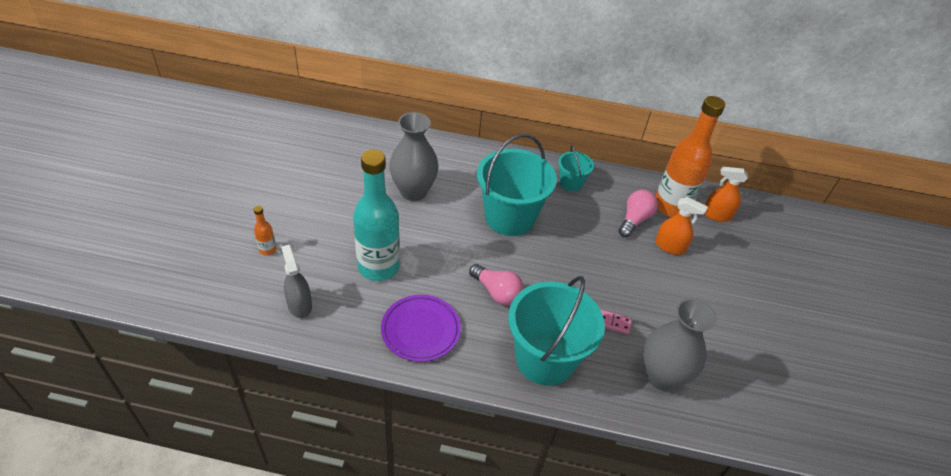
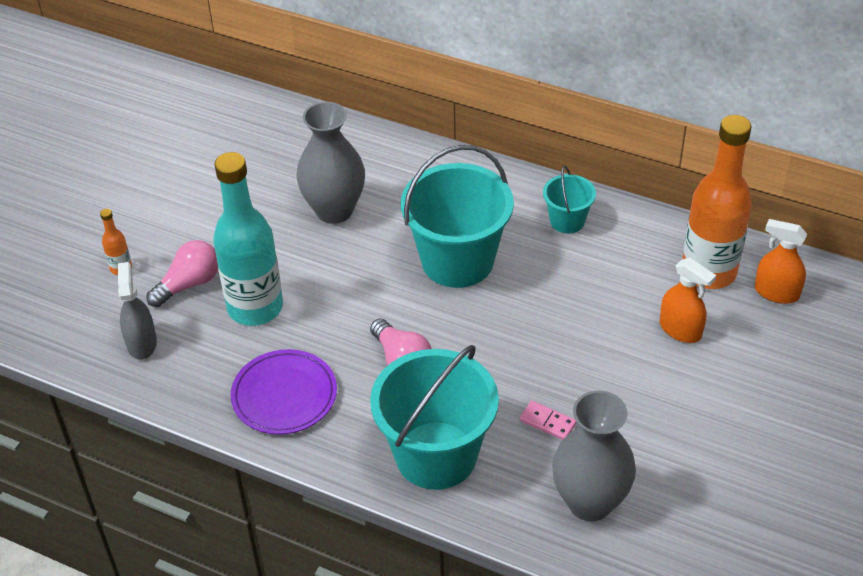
camera: 20 degrees right, 0 degrees up
pink light bulb [619,190,658,237] -> pink light bulb moved to [147,240,218,307]

